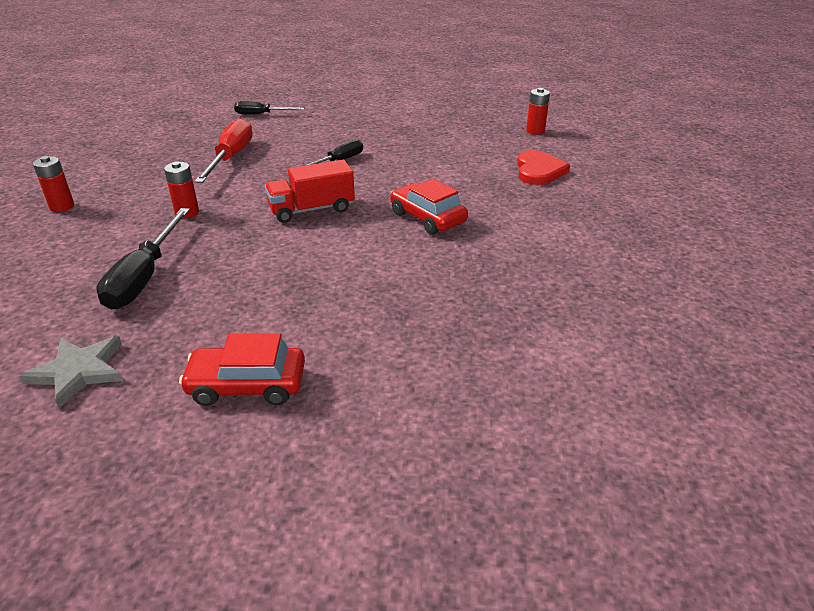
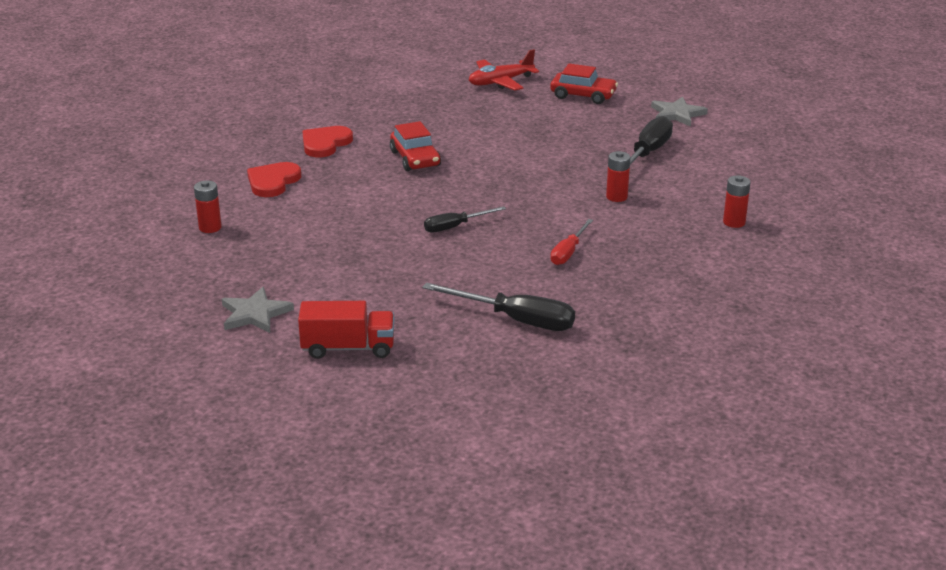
camera: 160 degrees left, 5 degrees down
red screwdriver [194,118,253,183] -> red screwdriver [550,219,593,265], size x0.61
black screwdriver [234,101,304,115] -> black screwdriver [422,283,575,331], size x1.63
red truck [265,160,355,223] -> red truck moved to [298,301,394,359]
none -> grey star [222,287,294,333]
none -> red heart [302,126,353,157]
none -> red plane [469,49,539,90]

